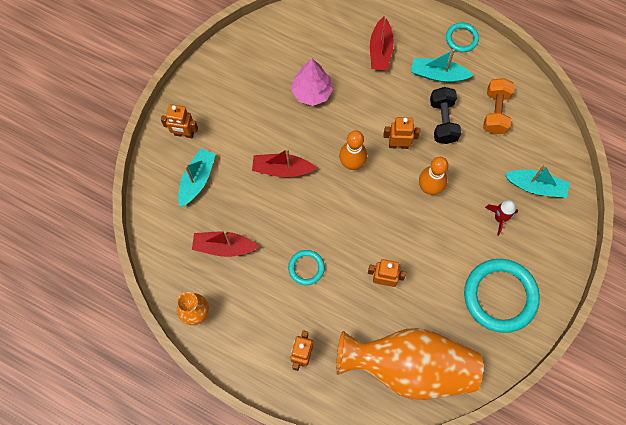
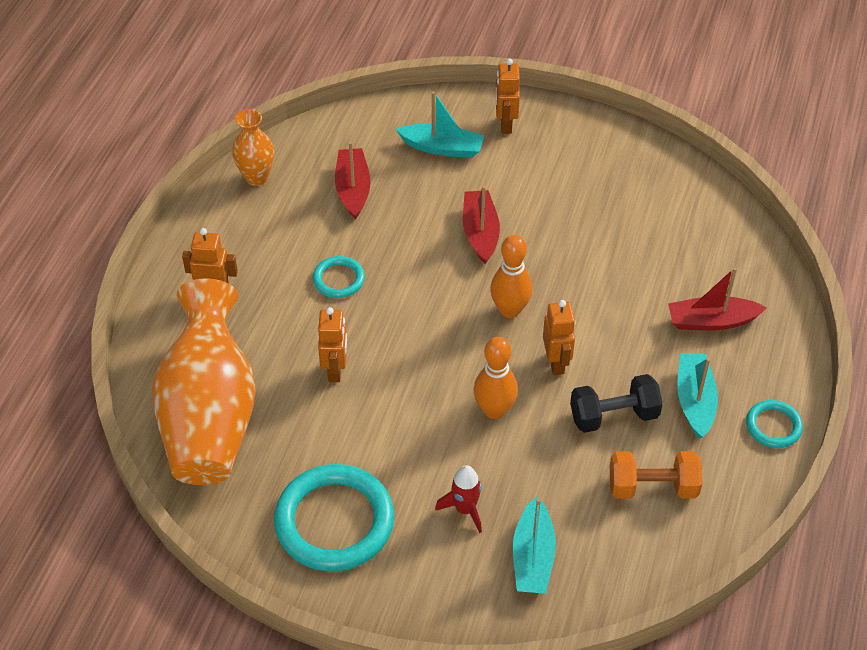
camera: 80 degrees right, 20 degrees down
pink tree [291,59,333,106] -> none

